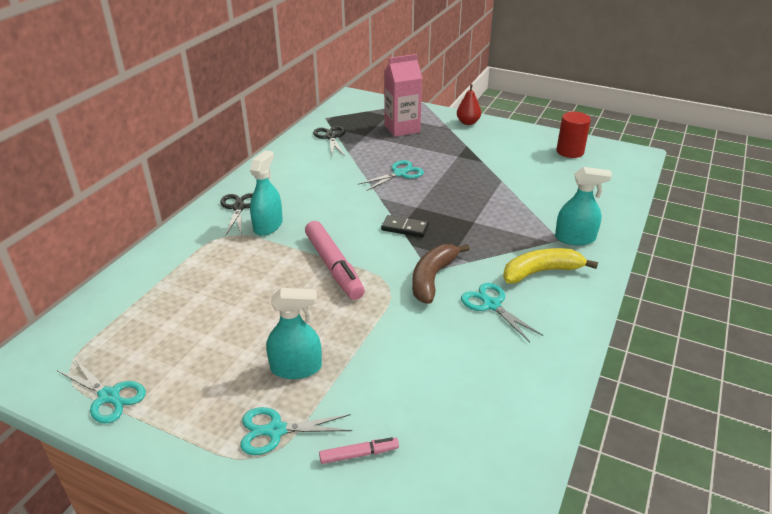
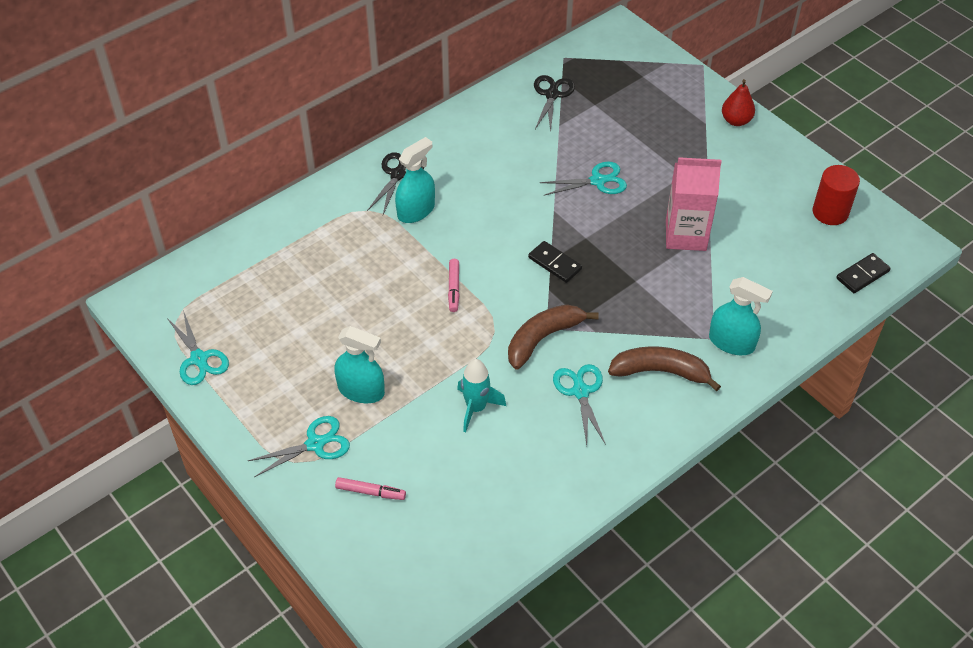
camera: 25 degrees right, 15 degrees up
turquoise scissors [240,407,352,455] -> turquoise scissors turned 135 degrees clockwise [248,416,350,477]
pink marker [305,221,365,300] -> pink marker [448,259,460,312], size x0.49
pink carton [384,54,422,137] -> pink carton moved to [666,157,722,251]
yellow banana [503,248,598,283] -> brown banana [608,346,721,391]
none -> turquoise rocket [457,359,506,432]
none -> black domino [836,253,891,293]

